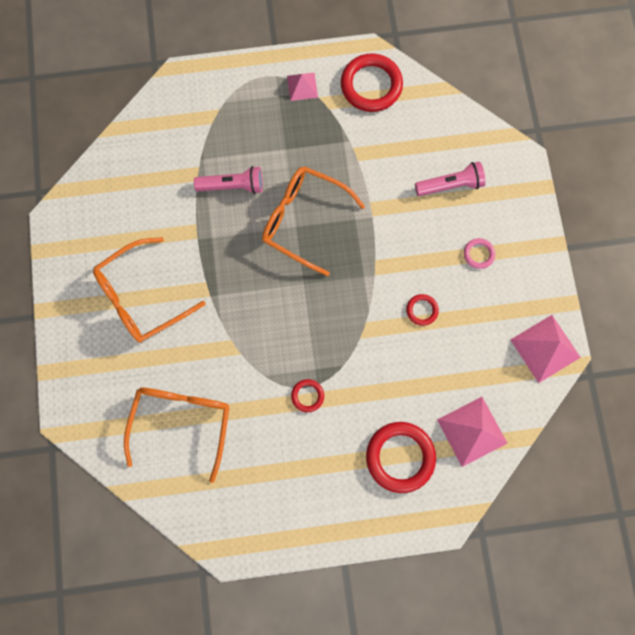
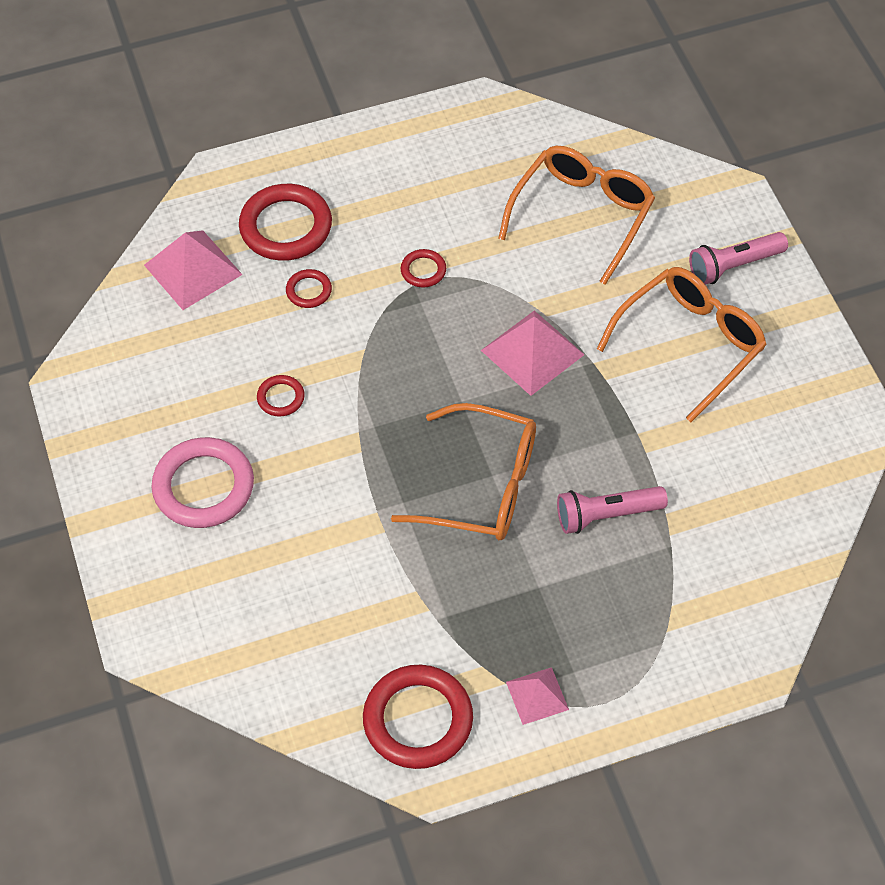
camera: 170 degrees right, 20 degrees down
orange glasses [124,388,229,483] -> orange glasses turned 150 degrees counterclockwise [498,146,655,285]
pink flashlight [415,161,485,196] -> pink flashlight moved to [689,232,788,285]
pink ring [464,238,495,269] -> pink ring [152,437,254,528], size x2.07
pink pyramid [510,315,581,383] -> pink pyramid moved to [481,310,585,396]
none -> red ring [286,269,332,308]

